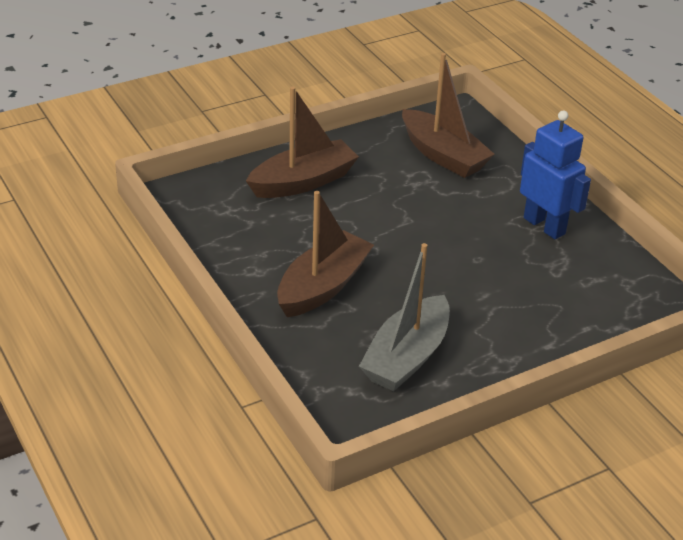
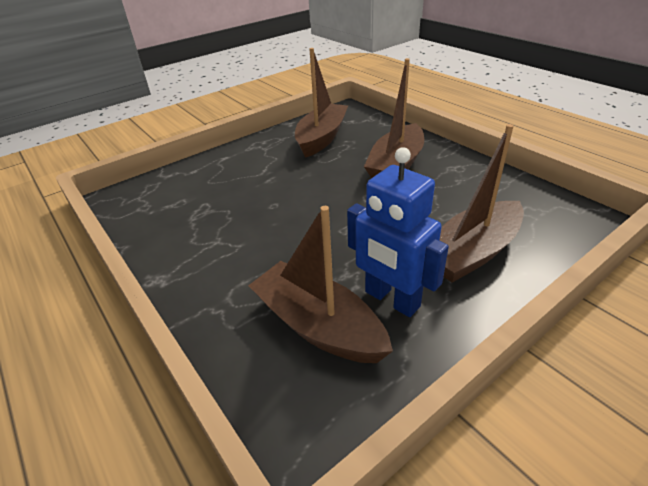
camera: 175 degrees right, 0 degrees up
grey boat [359,243,450,391] -> brown boat [295,48,348,158]
blue robot [520,111,591,239] -> blue robot moved to [347,147,449,317]

